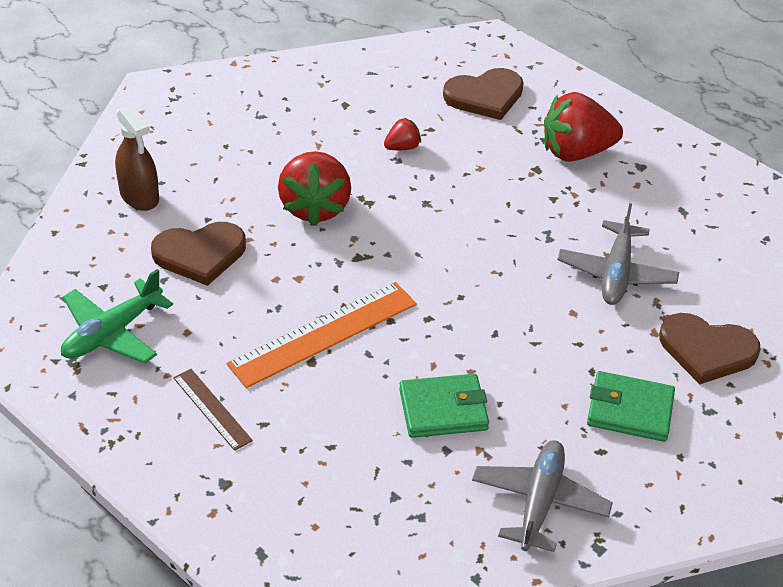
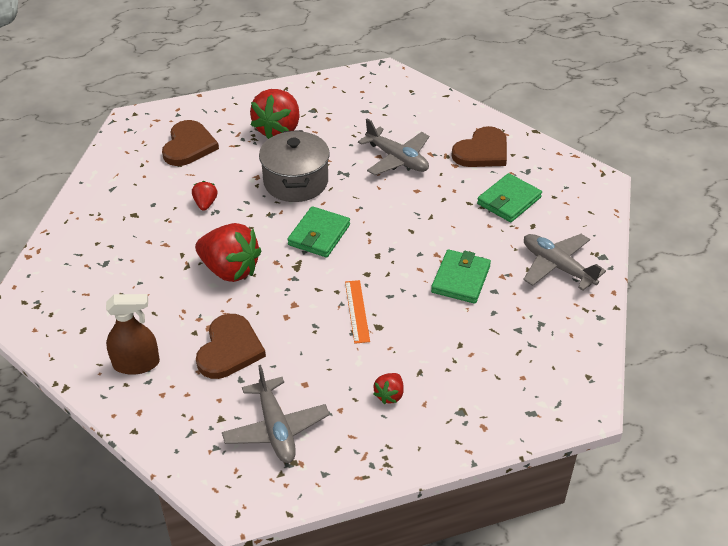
camera: 60 degrees left, 0 degrees up
green plane [61,269,173,364] -> grey plane [222,365,330,463]
brown ruler [173,369,253,451] -> red strawberry [373,373,404,404]
orange ruler [227,282,417,388] -> orange ruler [345,280,370,344], size x0.54
none -> grey pot [259,130,330,202]
none -> green wallet [287,206,350,258]

